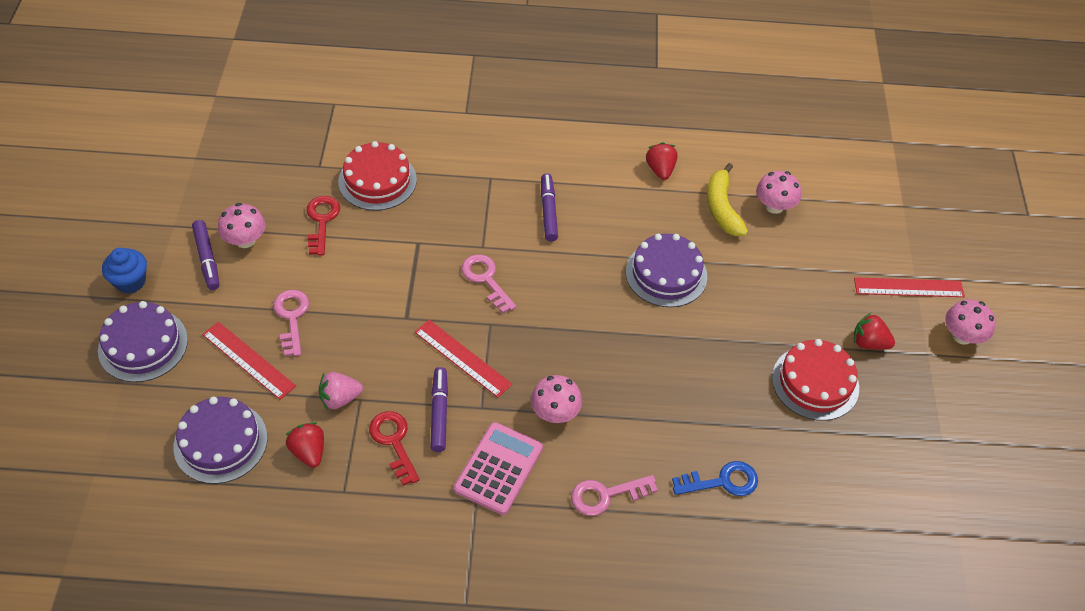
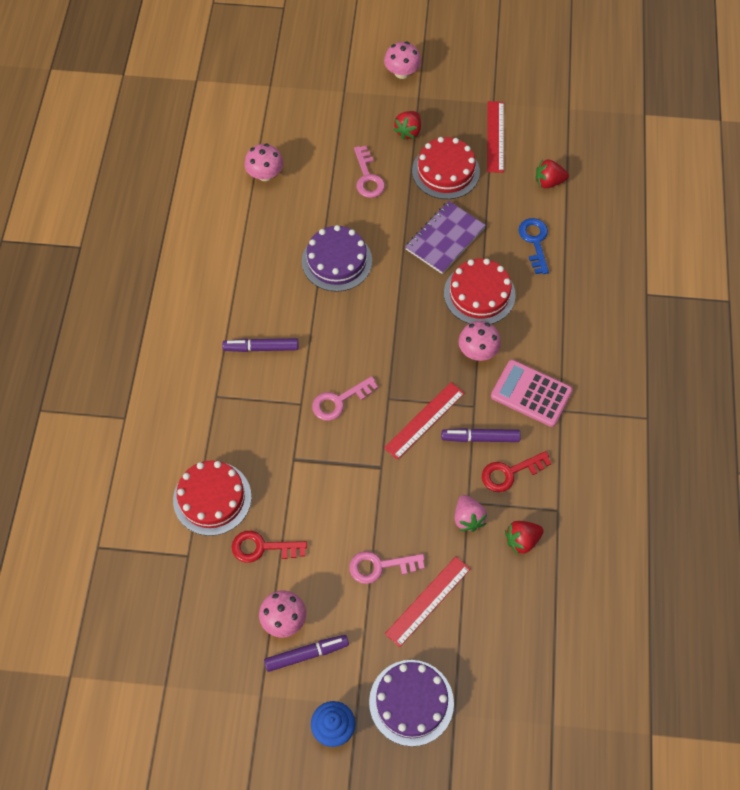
camera: 85 degrees left, 10 degrees up
purple cake [173,397,267,484] -> none
pink key [571,475,658,516] -> pink key moved to [354,146,385,198]
red strawberry [646,142,678,180] -> red strawberry moved to [536,159,569,188]
yellow banana [707,163,748,236] -> none
red ruler [854,277,965,297] -> red ruler moved to [487,101,504,173]
none -> purple notebook [405,201,486,274]
none -> red cake [444,259,516,324]

